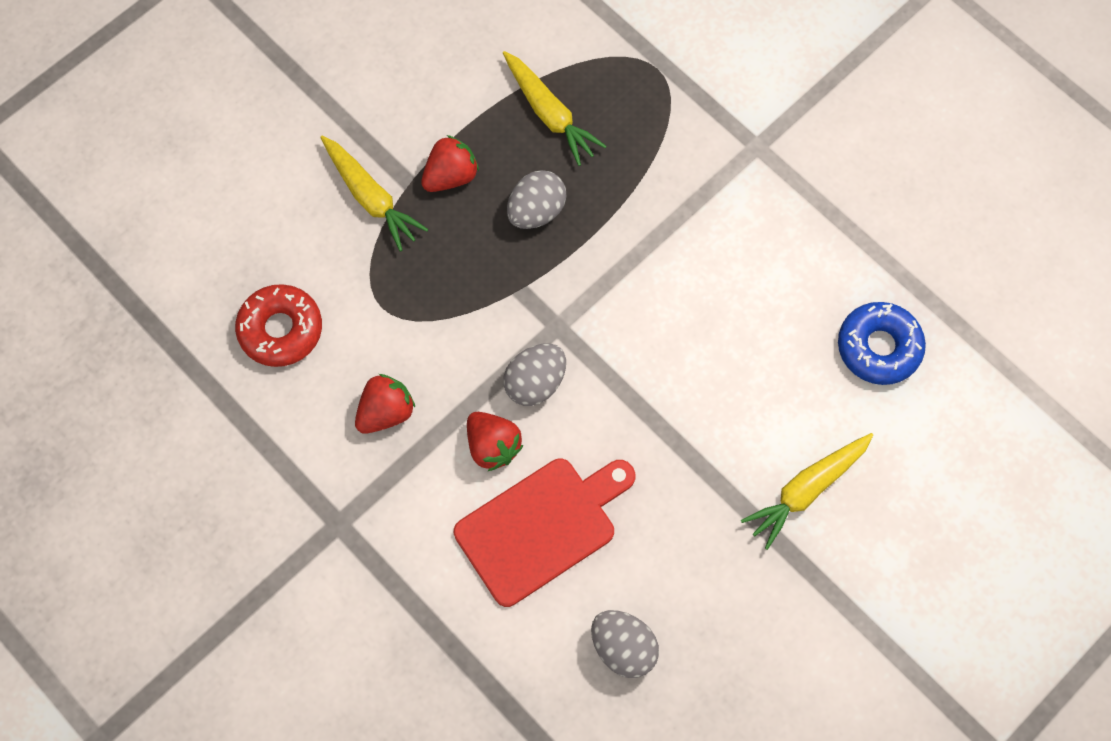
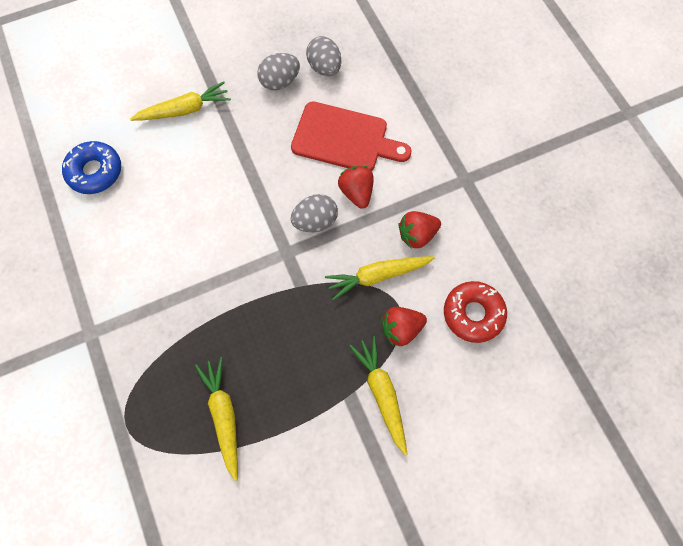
camera: 160 degrees left, 0 degrees up
red strawberry [421,135,479,192] -> red strawberry moved to [381,307,427,346]
red cutting board [454,458,635,607] -> red cutting board turned 150 degrees counterclockwise [291,102,411,171]
grey egg [507,170,566,229] -> grey egg moved to [257,53,300,90]
none -> yellow carrot [325,256,435,301]

